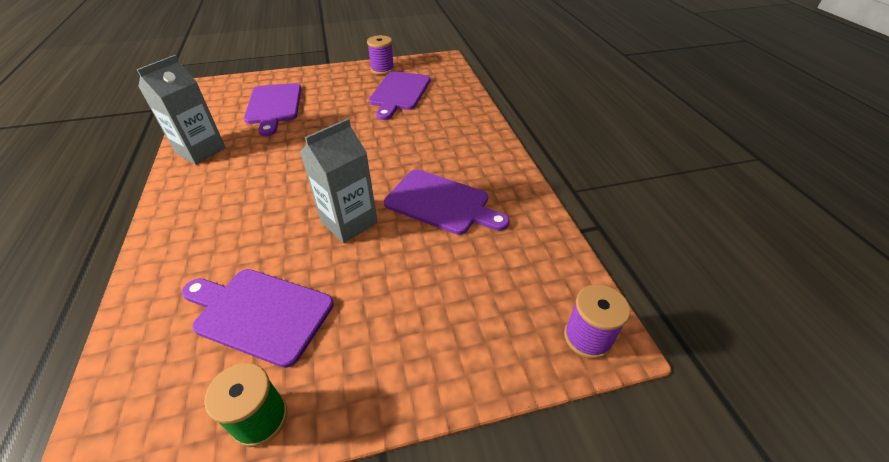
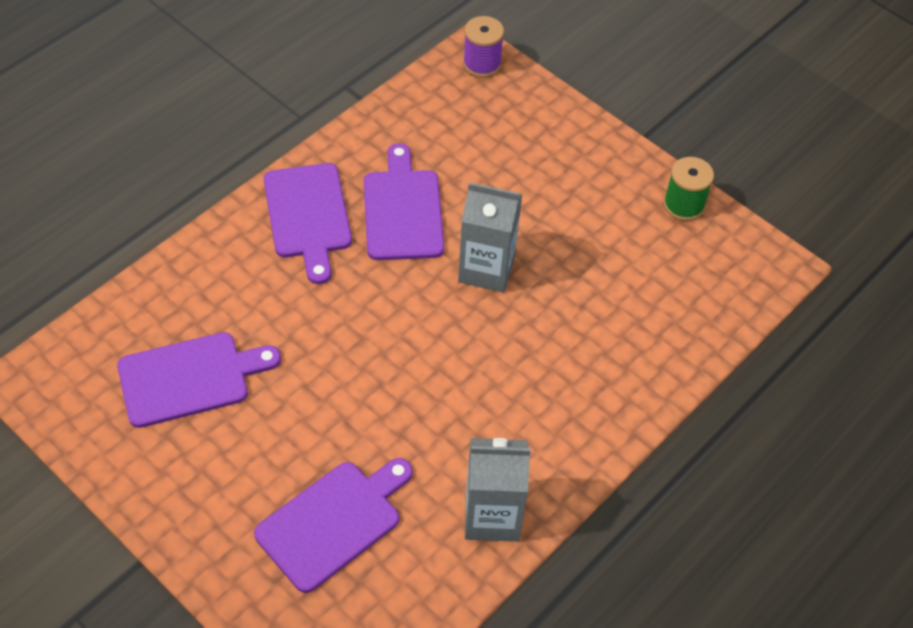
camera: 125 degrees left, 10 degrees up
purple cutting board [182,269,334,368] -> purple cutting board moved to [264,163,352,284]
purple spool [367,35,394,75] -> none

